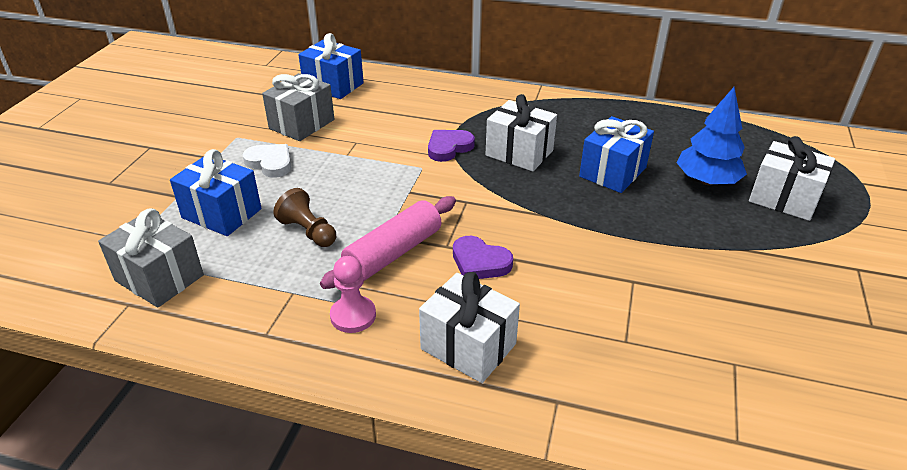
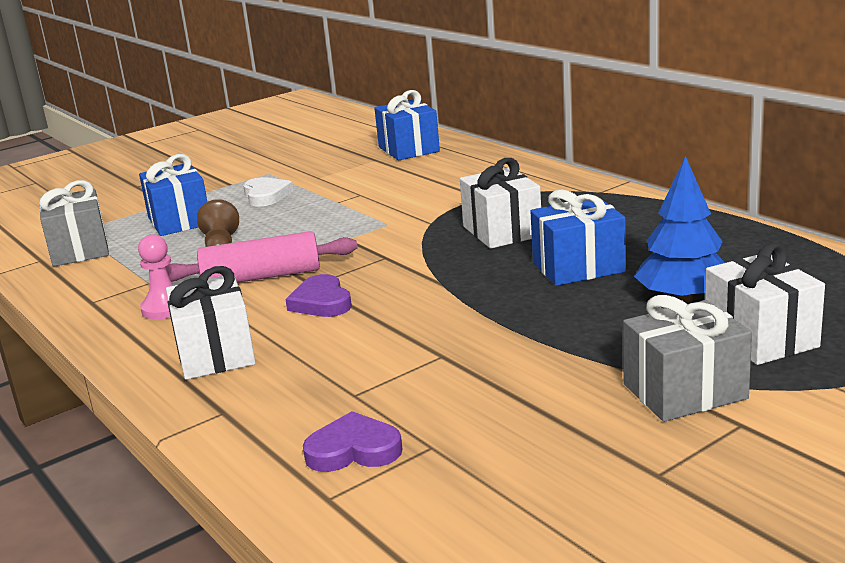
camera: 40 degrees right, 15 degrees down
grey gift [262,73,334,141] -> grey gift moved to [623,295,752,422]
purple heart [428,130,475,162] -> purple heart moved to [303,411,403,472]

